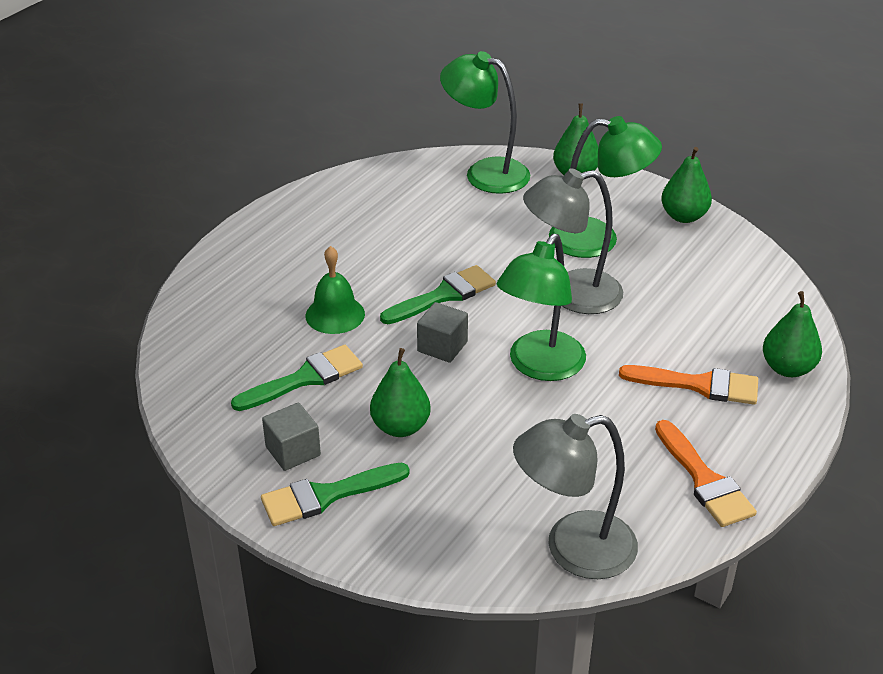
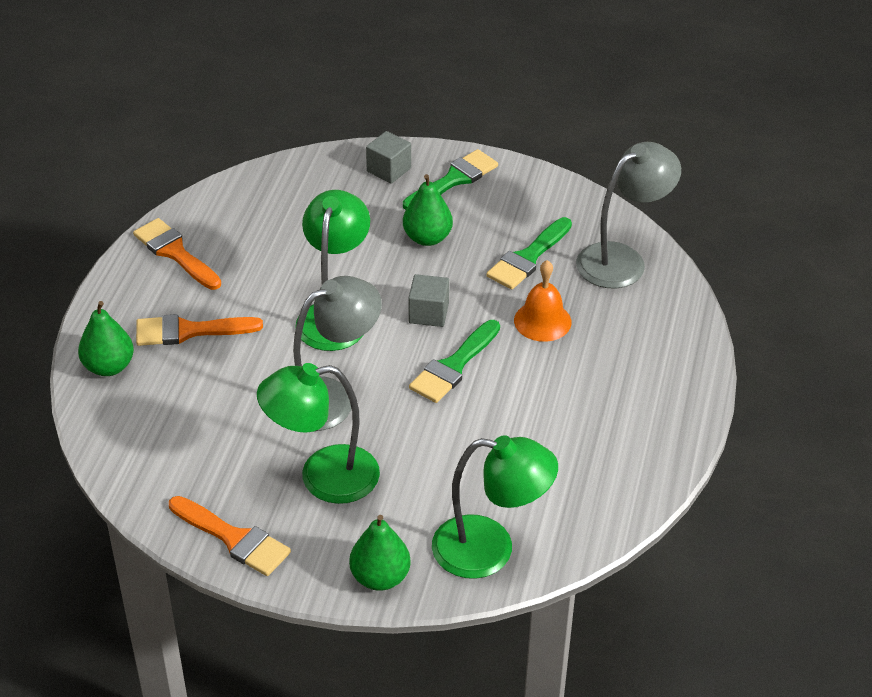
camera: 160 degrees right, 5 degrees up
grey cube [262,402,321,471] -> grey cube moved to [366,131,411,184]
green bell [306,246,365,334] -> orange bell [514,260,571,342]
grey lamp [513,414,638,579] -> grey lamp moved to [576,142,681,288]
green pear [661,147,712,223] -> orange brush [169,496,291,576]

